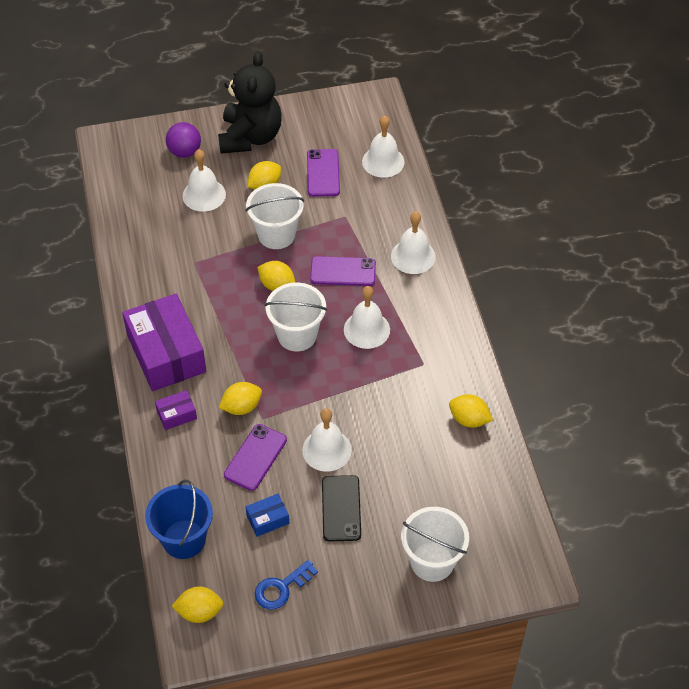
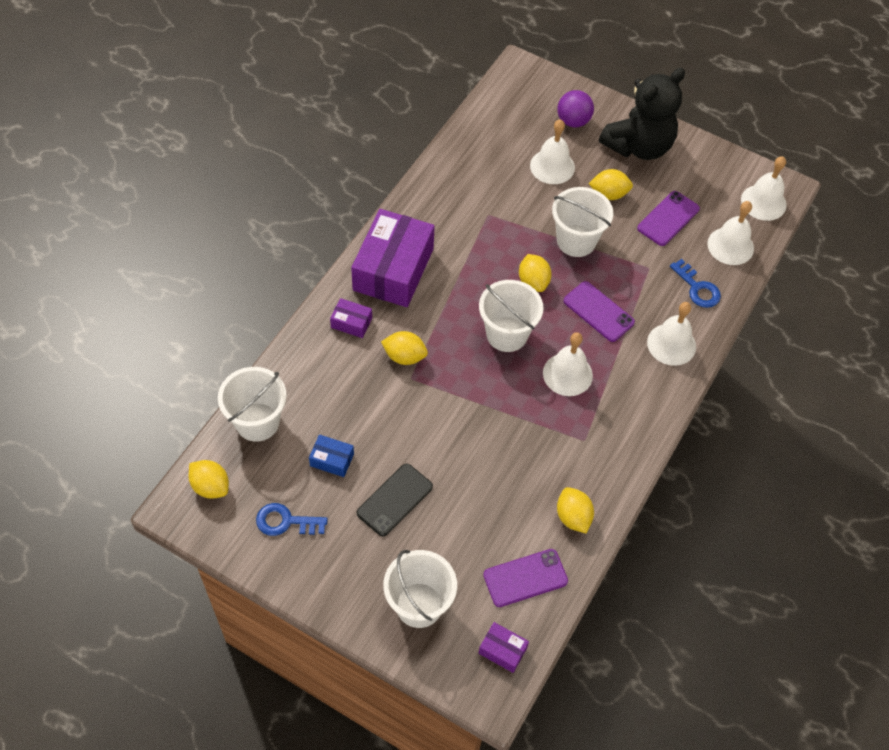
camera: 40 degrees right, 5 degrees up
blue bucket [145,479,213,559] -> white bucket [218,367,286,442]
purple phone [224,424,287,491] -> purple phone moved to [483,549,568,607]
white bell [302,408,352,472] -> white bell moved to [741,156,787,221]
none -> purple box [478,622,529,673]
none -> blue key [670,259,721,308]

